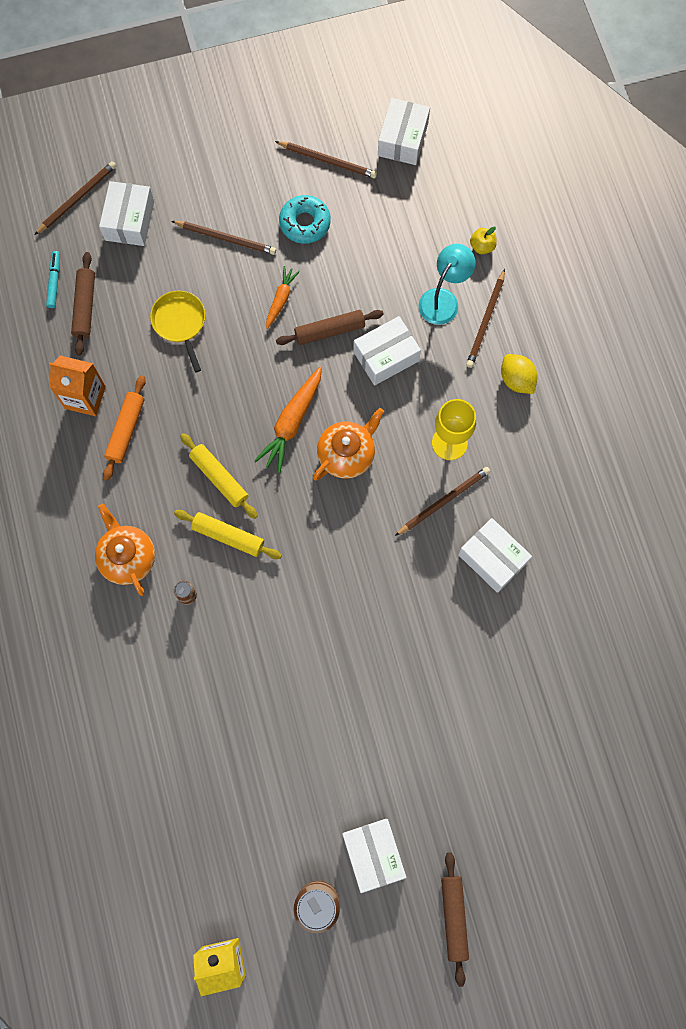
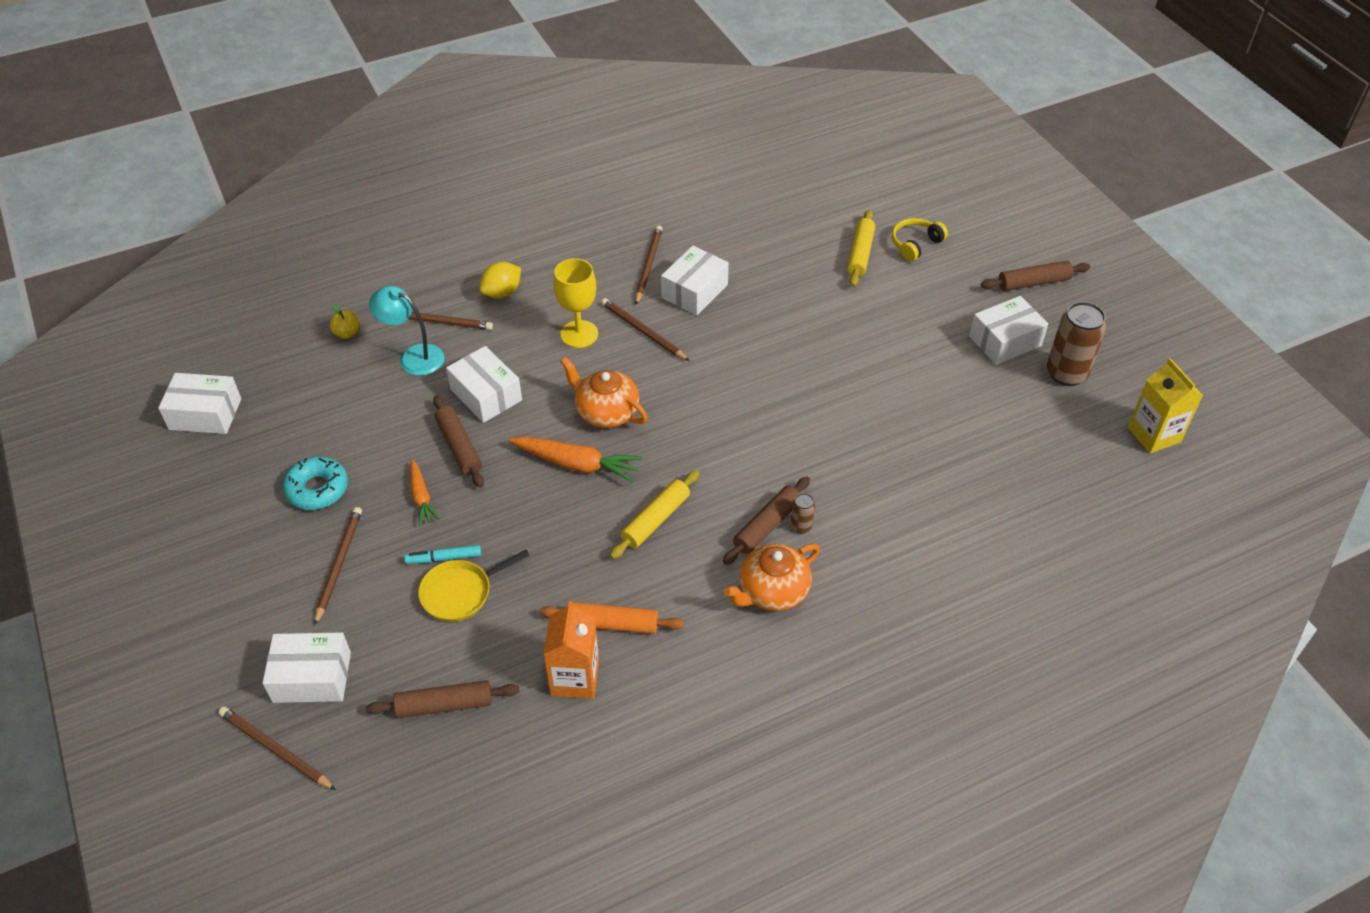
camera: 100 degrees left, 25 degrees down
turquoise marker [46,251,60,308] -> turquoise marker moved to [404,545,481,564]
yellow rolling pin [174,510,282,559] -> yellow rolling pin moved to [847,210,875,287]
orange carrot [266,266,300,329] -> orange carrot turned 120 degrees counterclockwise [410,459,440,526]
brown pencil [275,141,377,178] -> brown pencil moved to [635,226,663,305]
none -> brown rolling pin [723,477,810,565]
none -> yellow headphones [892,218,948,262]

